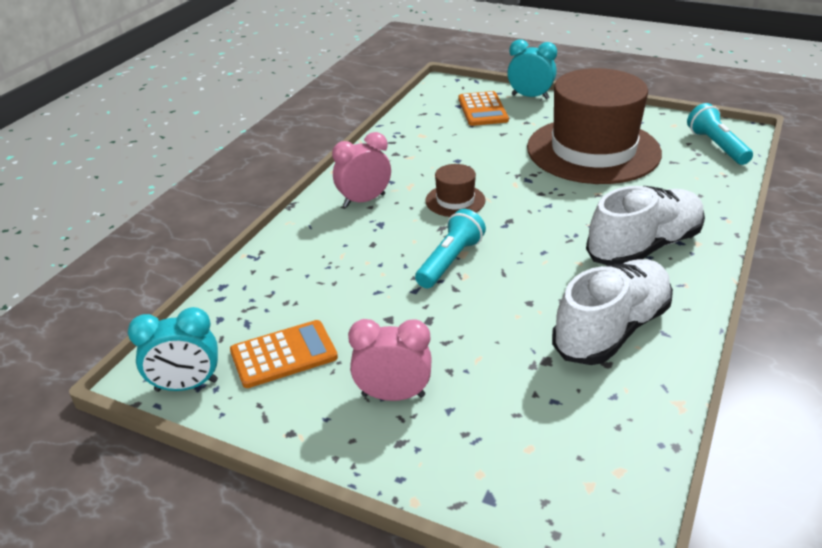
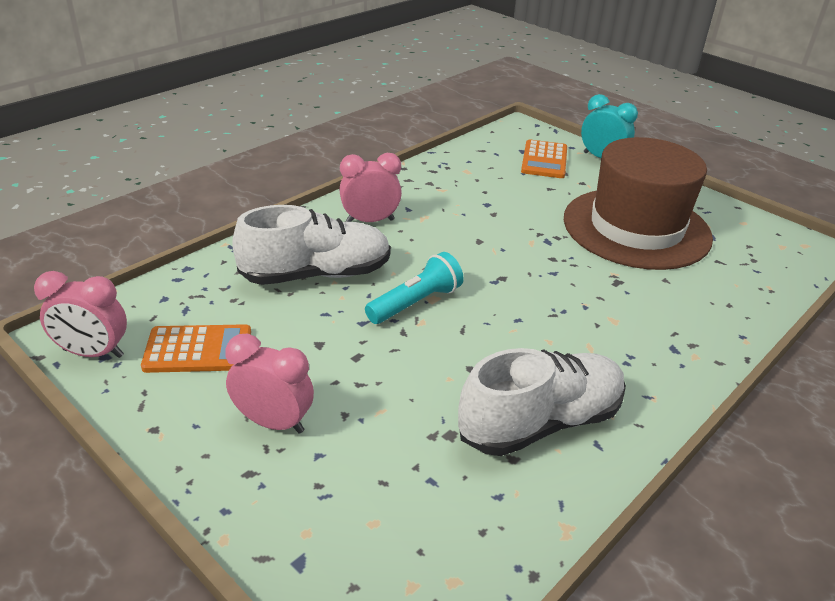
camera: 15 degrees right, 0 degrees up
turquoise clock [128,307,218,392] -> pink clock [34,271,127,358]
brown hat [425,164,486,217] -> none
white shoe [586,186,705,265] -> white shoe moved to [232,205,391,285]
turquoise flashlight [687,103,753,165] -> none

